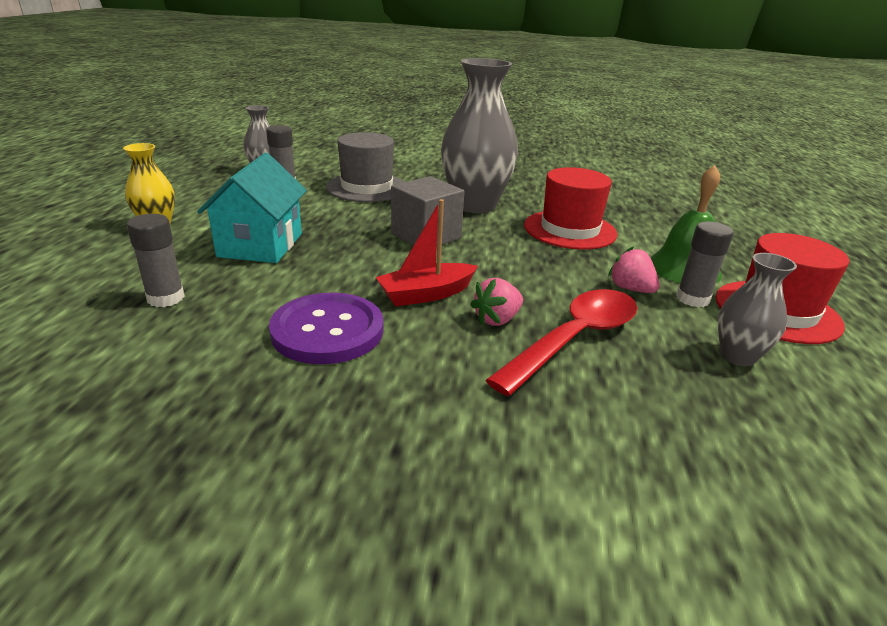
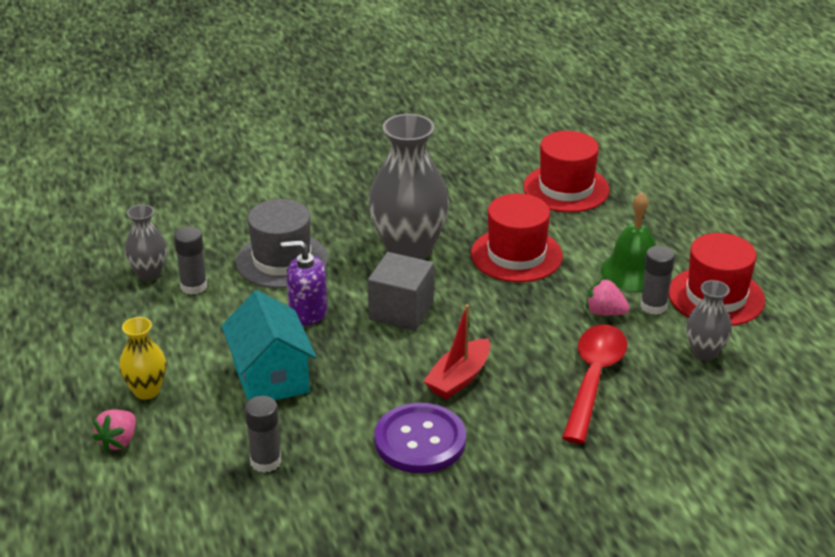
camera: 25 degrees left, 5 degrees up
pink strawberry [470,278,523,326] -> pink strawberry moved to [92,409,136,452]
none -> purple soap dispenser [281,240,327,325]
none -> red hat [523,131,610,212]

